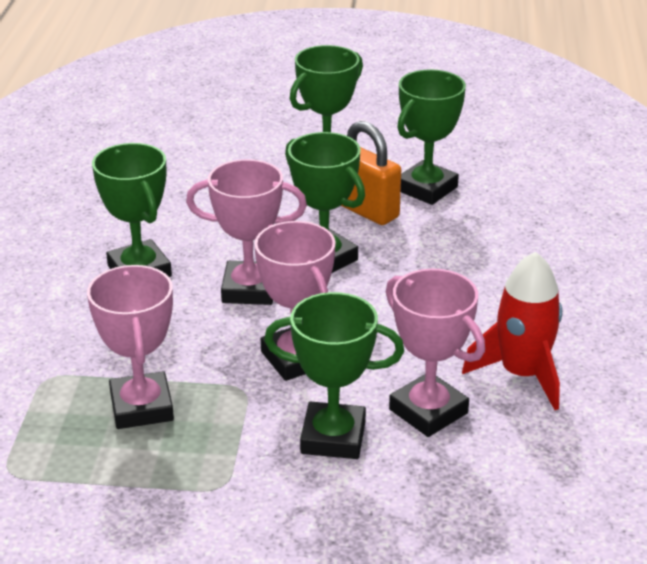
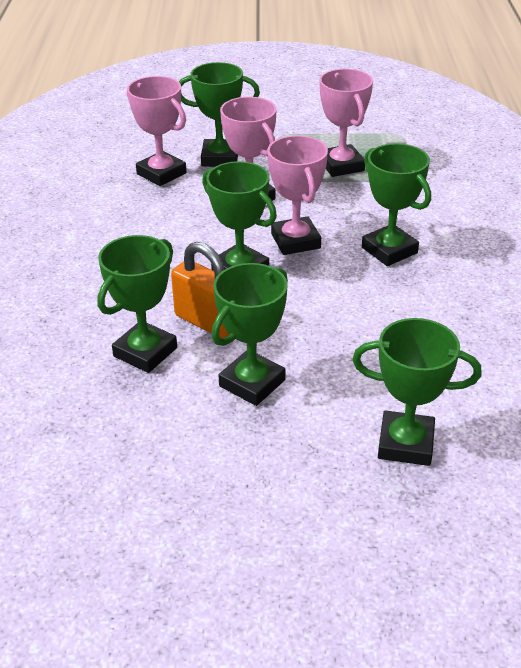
camera: 175 degrees right, 5 degrees up
pink trophy [186,159,307,305] -> pink trophy turned 75 degrees clockwise [267,135,328,255]
red rocket [462,252,562,410] -> none
none -> green trophy [352,318,482,466]

